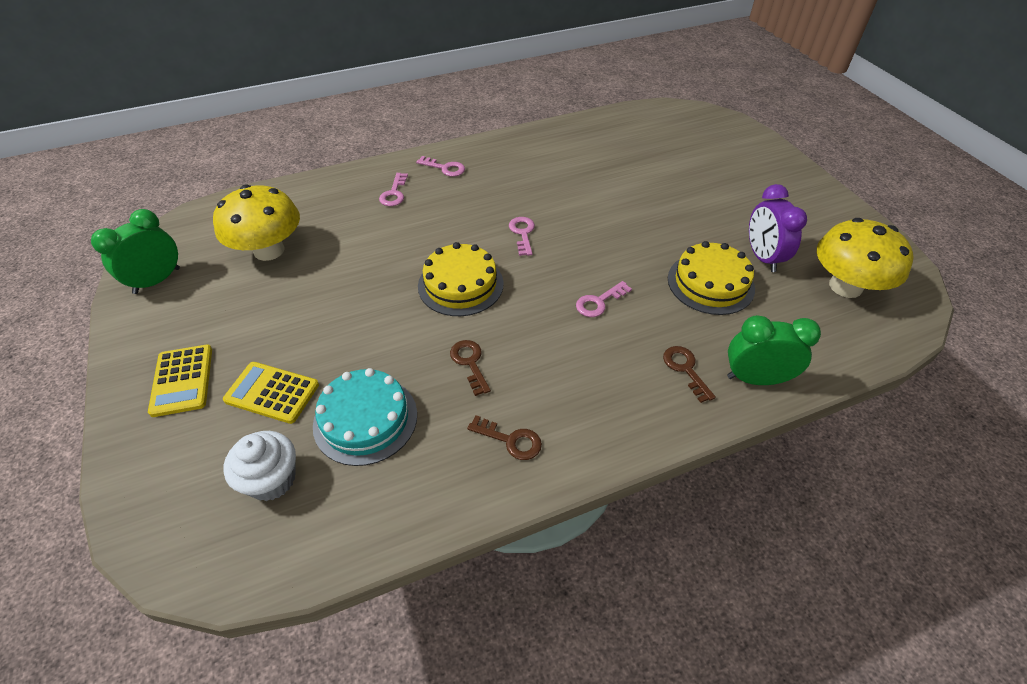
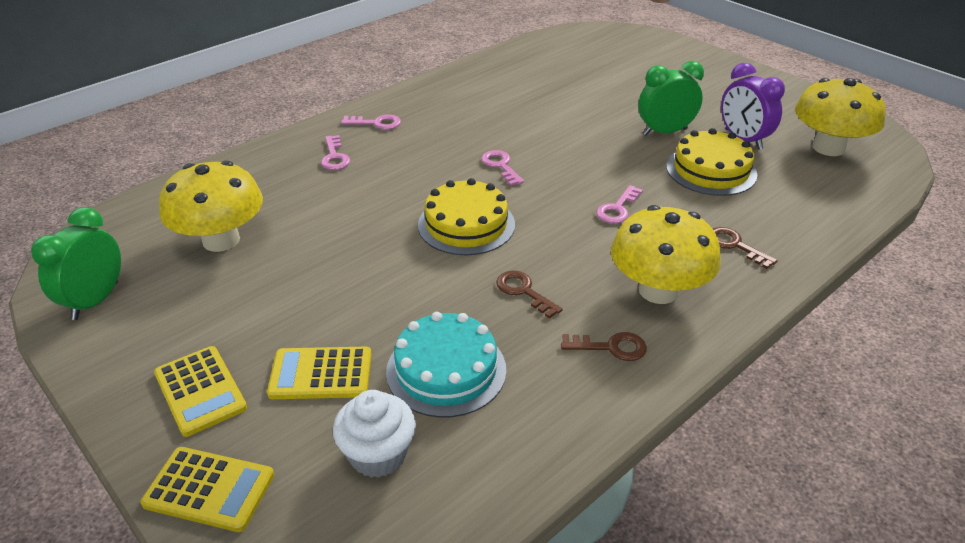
camera: 20 degrees left, 10 degrees down
green clock [727,315,821,385] -> green clock moved to [638,61,704,136]
none -> yellow calculator [141,447,274,532]
none -> yellow mushroom [611,205,721,304]

